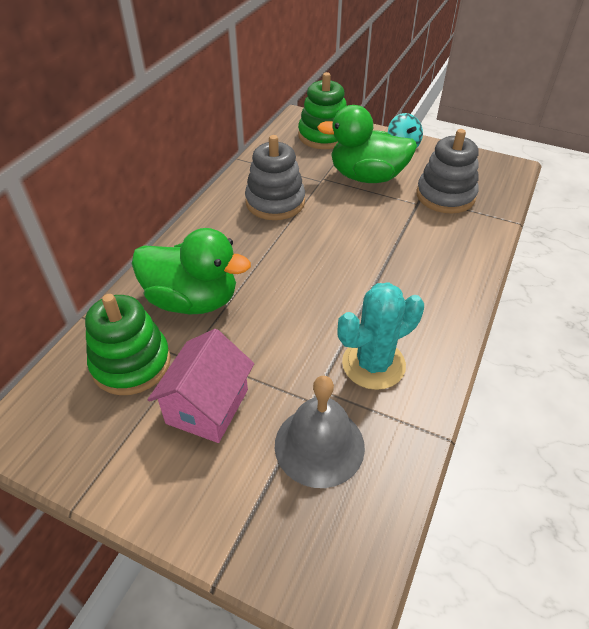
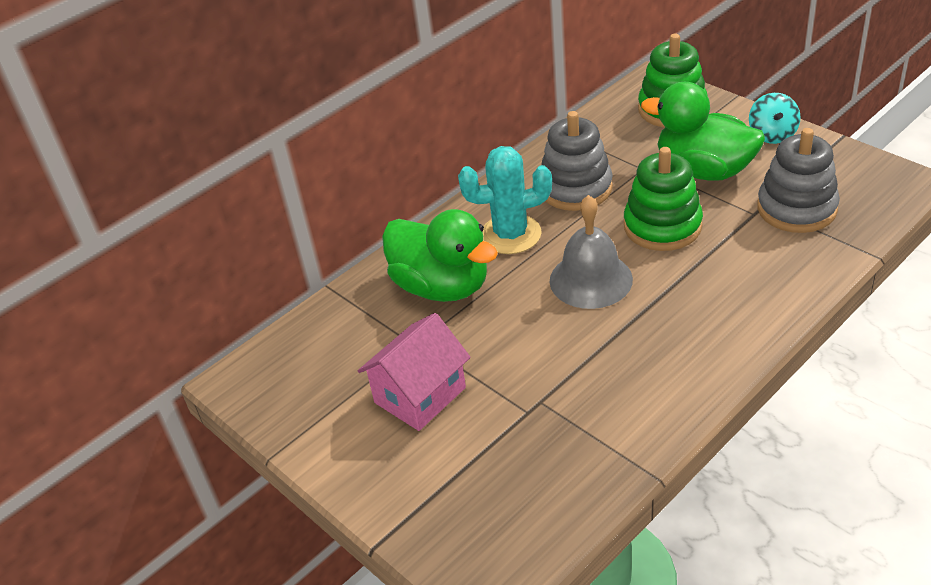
camera: 25 degrees right, 5 degrees down
green stacking toy [85,294,171,395] -> green stacking toy moved to [624,147,703,251]
grey bell [275,376,365,488] -> grey bell moved to [550,195,633,309]
turquoise cactus [337,282,424,390] -> turquoise cactus moved to [458,146,552,254]

